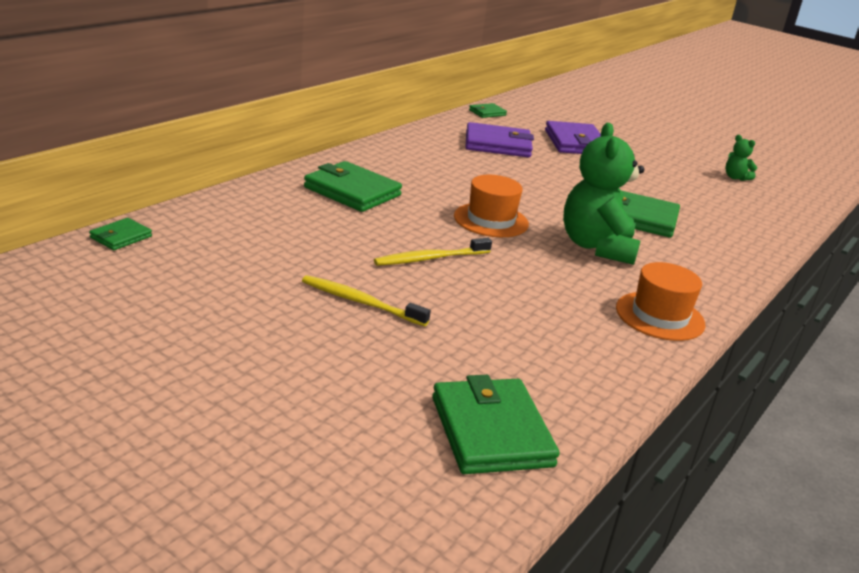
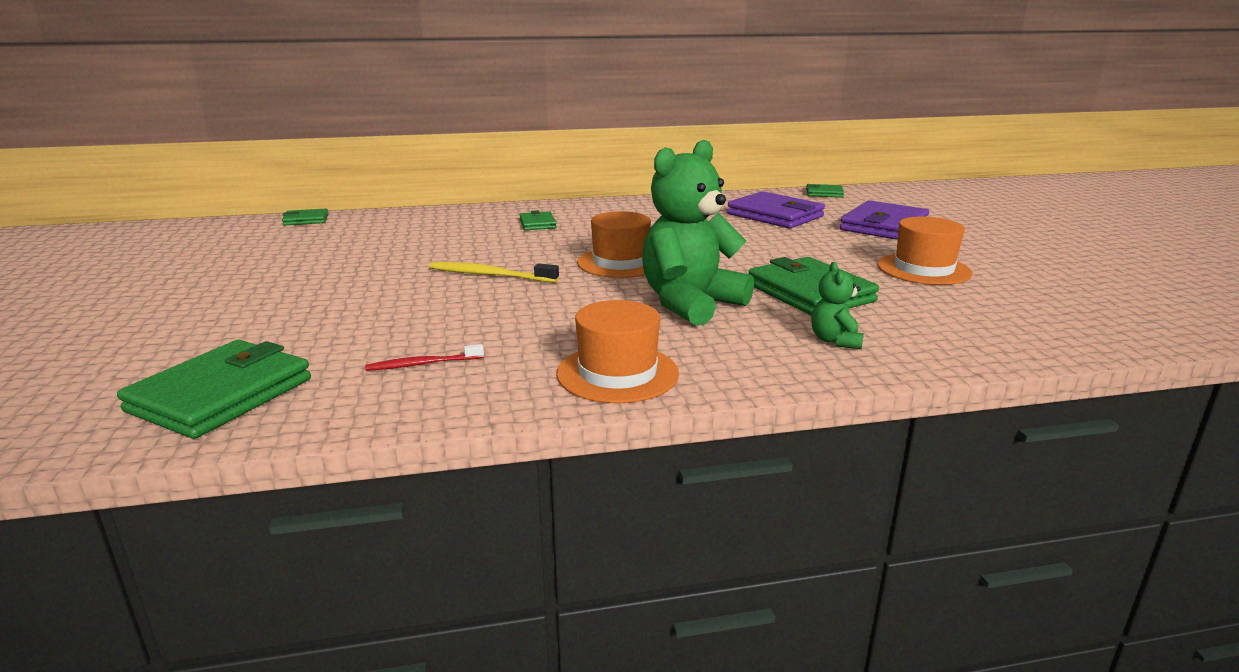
camera: 45 degrees right, 5 degrees down
yellow toothbrush [302,275,431,326] -> none
green wallet [304,161,402,212] -> green wallet [519,210,557,230], size x0.51
green teddy bear [725,135,757,181] -> green teddy bear moved to [811,262,864,349]
none -> red toothbrush [365,344,484,371]
none -> orange hat [877,217,972,285]

